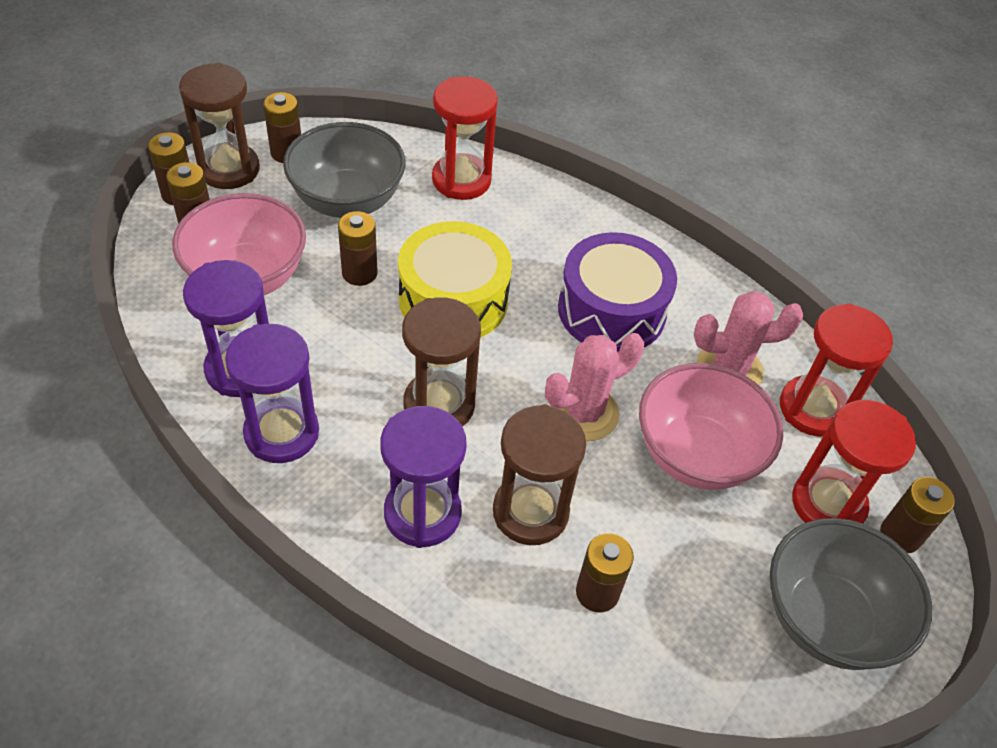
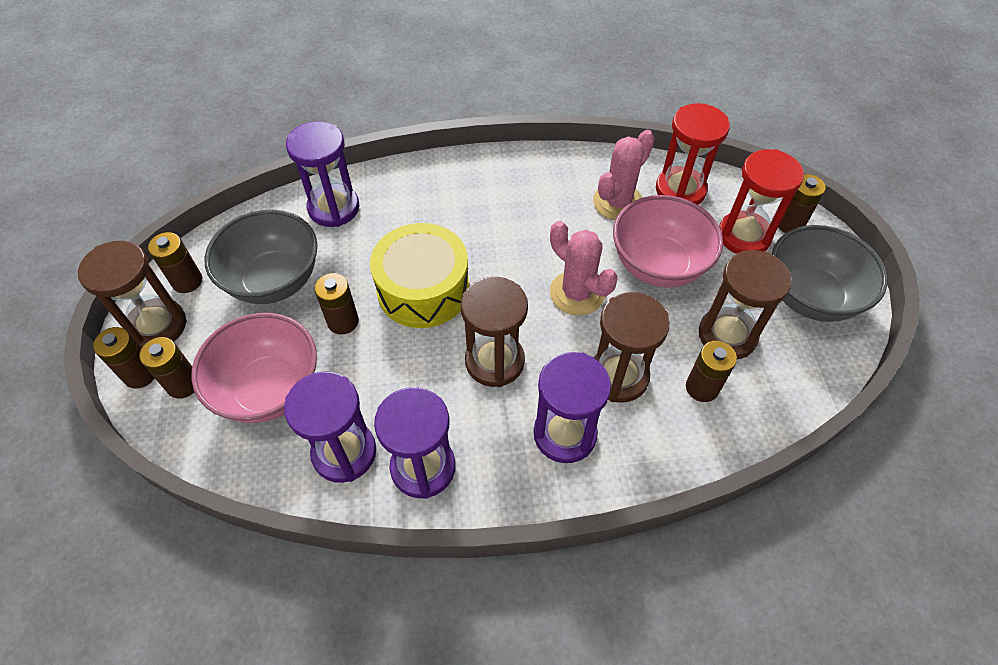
camera: 40 degrees left, 5 degrees up
red hourglass [432,76,498,200] -> purple hourglass [286,121,359,227]
pink cactus [545,333,644,441] -> pink cactus turned 60 degrees counterclockwise [550,221,618,315]
purple drum [558,232,677,352] -> none
none -> brown hourglass [699,250,792,359]

